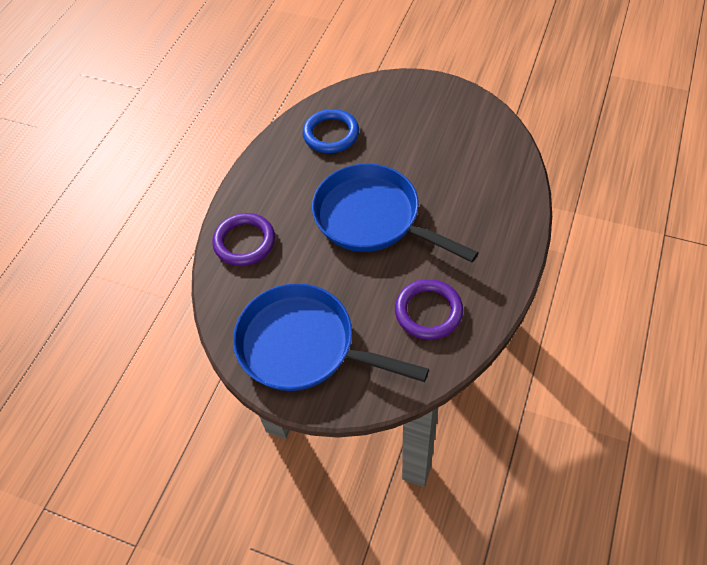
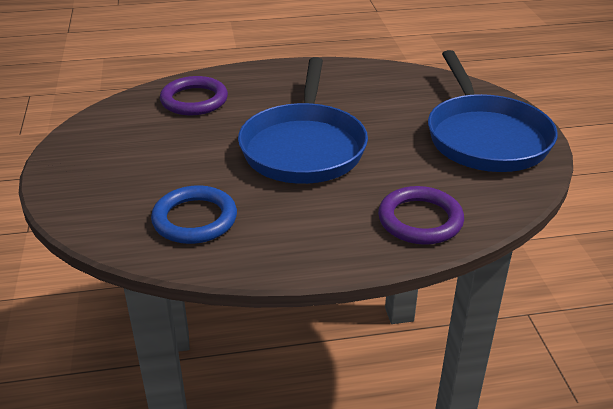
camera: 125 degrees left, 20 degrees down
purple ring [395,279,463,340] -> purple ring moved to [160,76,228,115]

